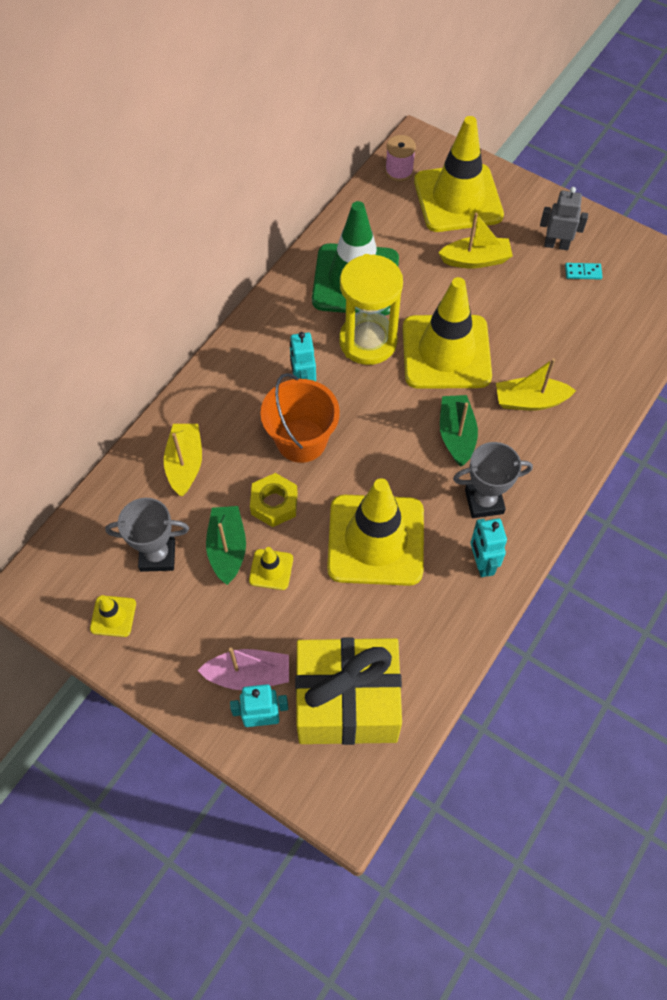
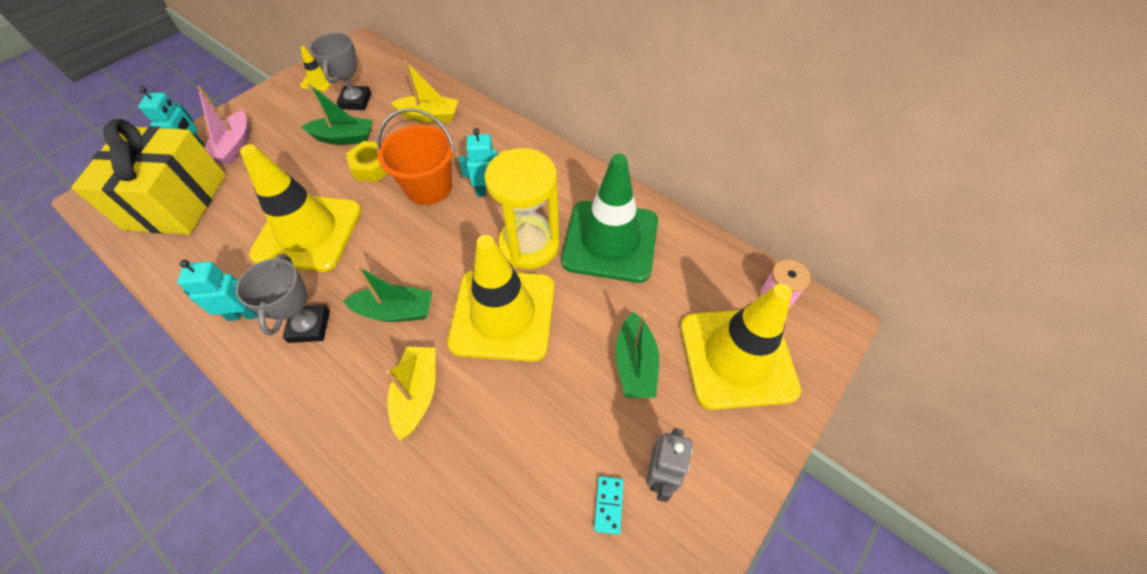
camera: 95 degrees right, 5 degrees down
yellow traffic cone [249,547,293,590] -> none
yellow boat [439,213,513,268] -> green boat [615,312,659,398]

